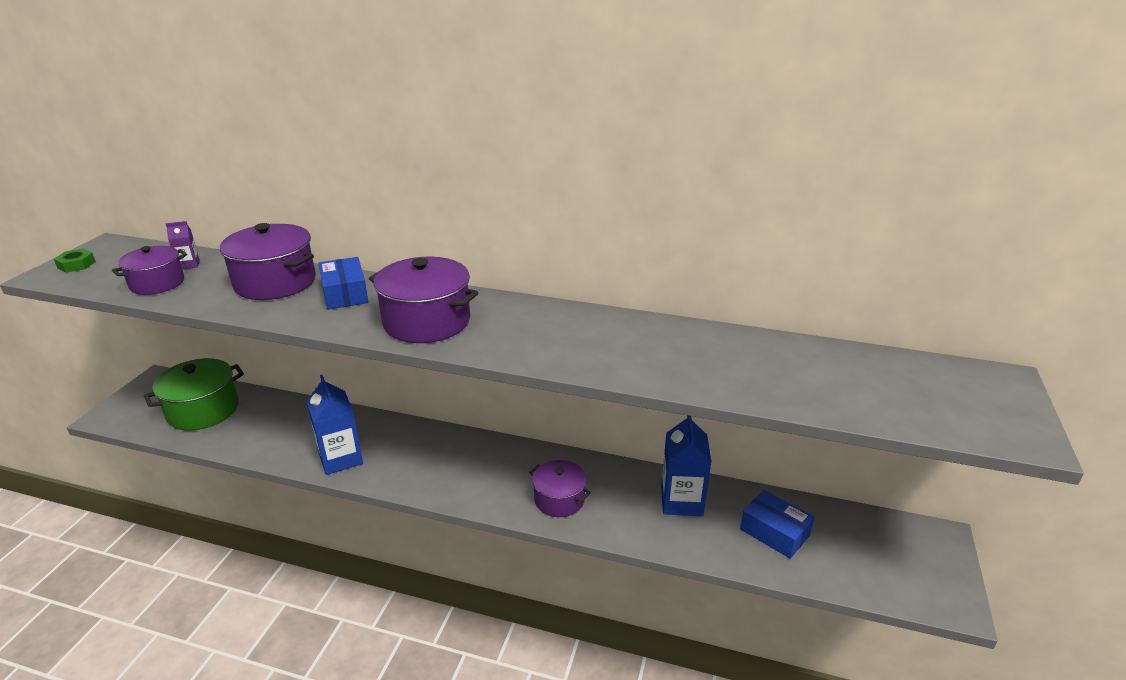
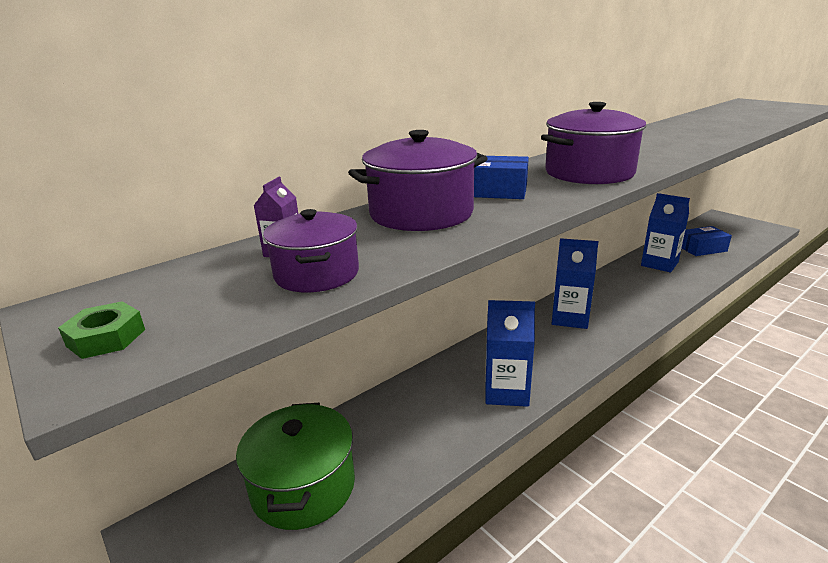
camera: 55 degrees left, 5 degrees down
purple pot [529,460,591,517] -> none
none -> blue carton [552,238,598,329]

